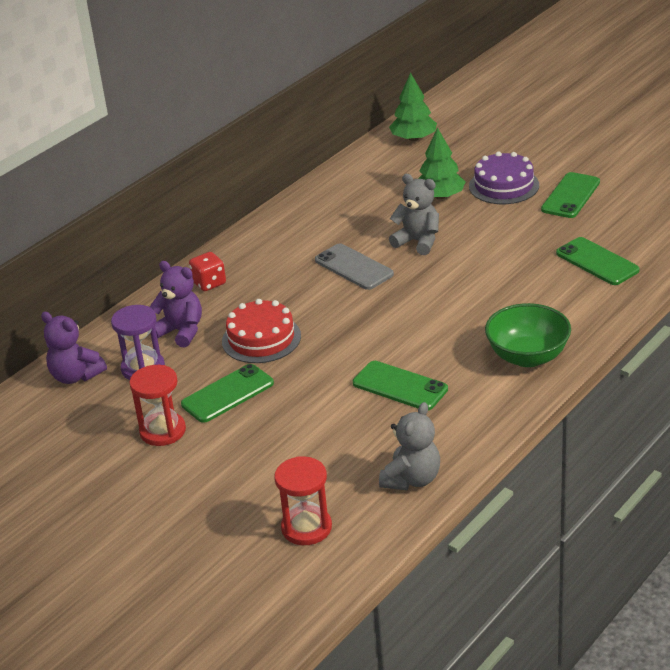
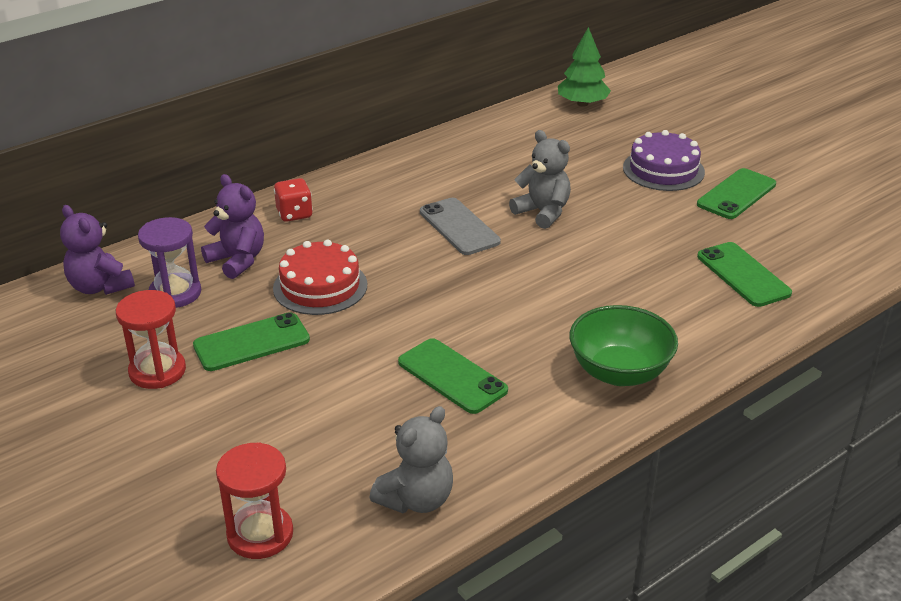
camera: 10 degrees right, 0 degrees up
green tree [418,128,465,199] -> none

